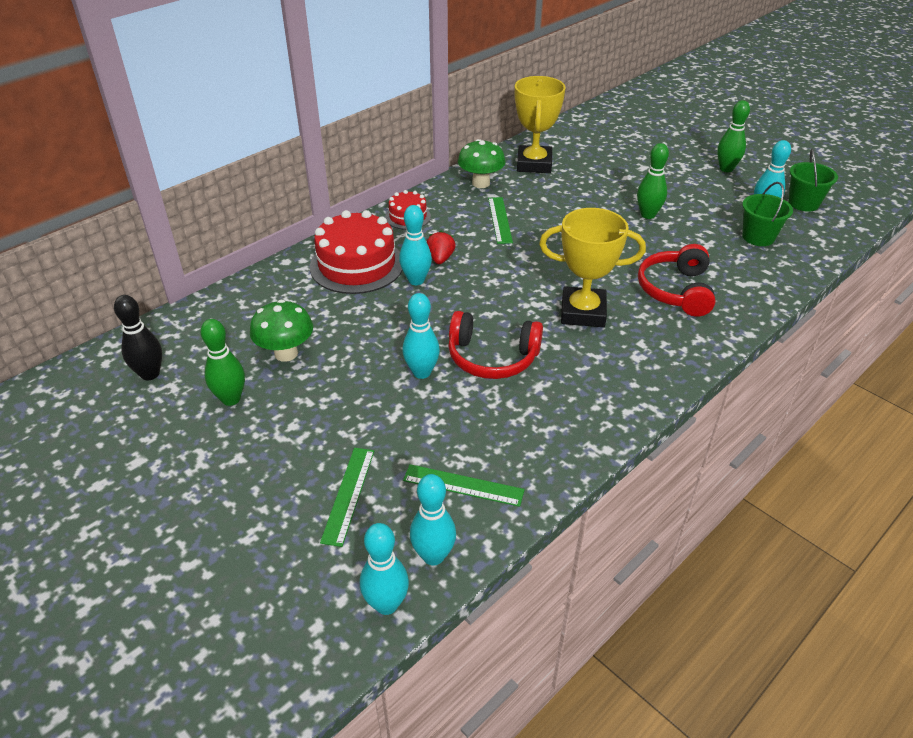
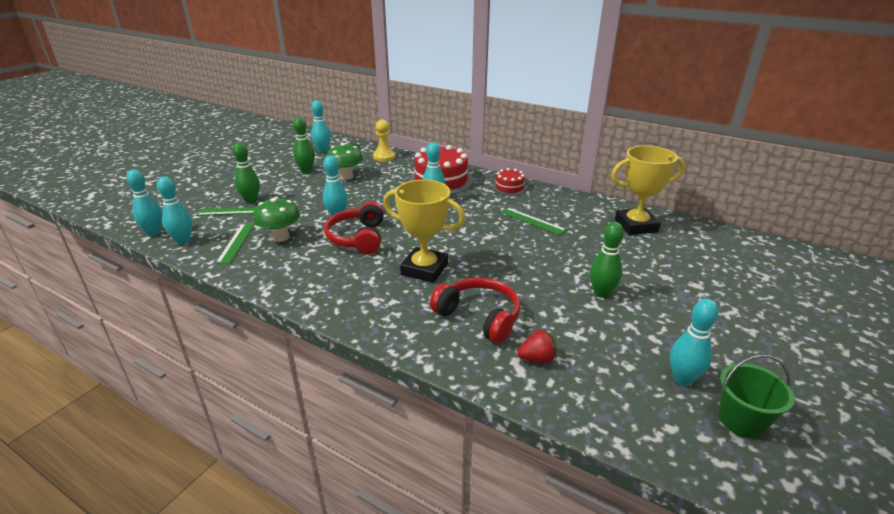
camera: 75 degrees right, 10 degrees down
black bowling pin [114,295,162,381] -> turquoise bowling pin [311,100,331,153]
red strawberry [427,231,456,264] -> red strawberry moved to [517,329,557,363]
green mushroom [458,139,506,188] -> green mushroom moved to [253,197,300,242]
green ruler [488,197,513,244] -> green ruler turned 60 degrees clockwise [501,207,567,235]
yellow trophy [539,208,646,327] -> yellow trophy turned 60 degrees counterclockwise [383,180,465,283]
red headphones [638,244,716,317] -> red headphones turned 45 degrees clockwise [430,278,521,343]
green bowling pin [717,100,750,172] -> green bowling pin moved to [233,142,260,204]
green bucket [742,182,793,246] -> none
none -> yellow pawn [373,119,395,162]

